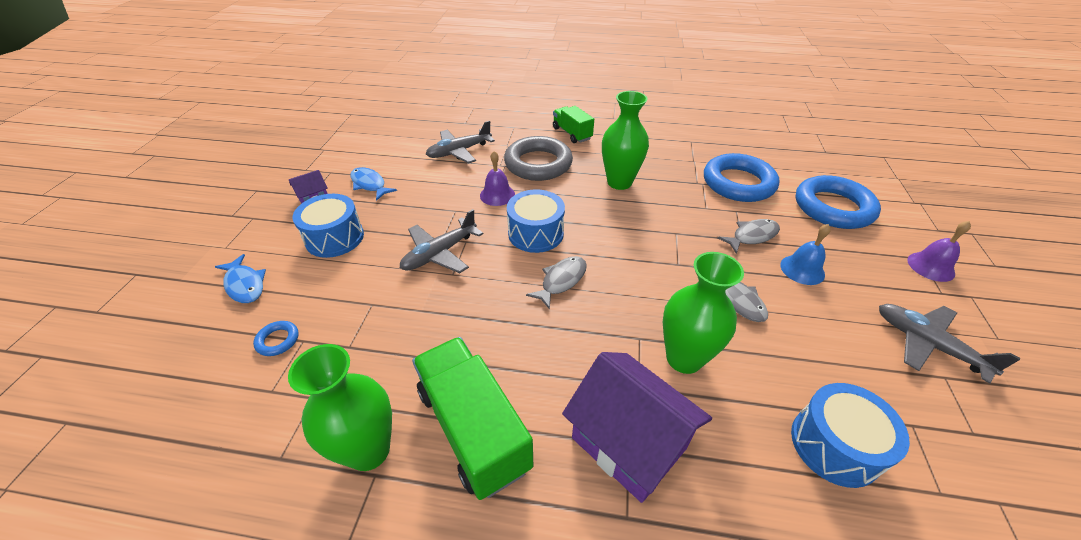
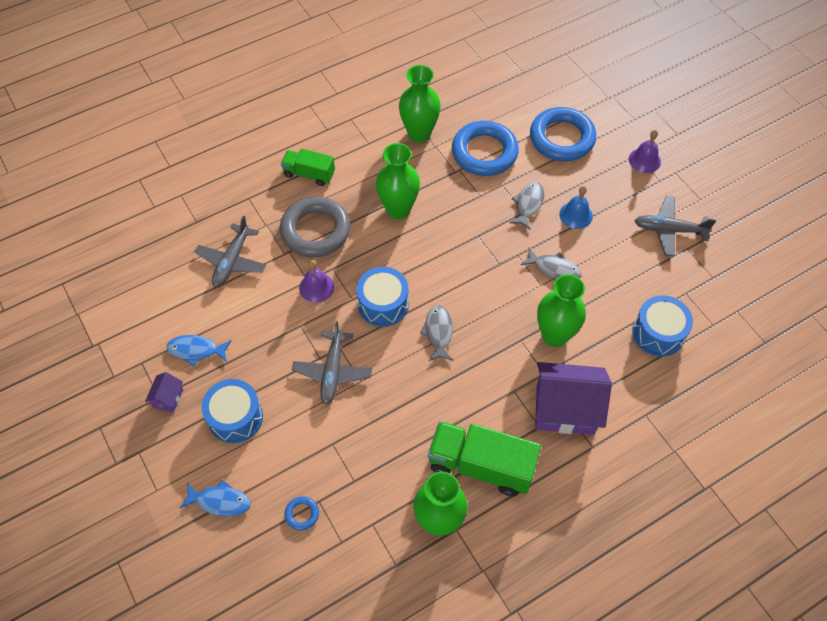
camera: 40 degrees left, 15 degrees up
none -> green vase [399,65,441,142]

